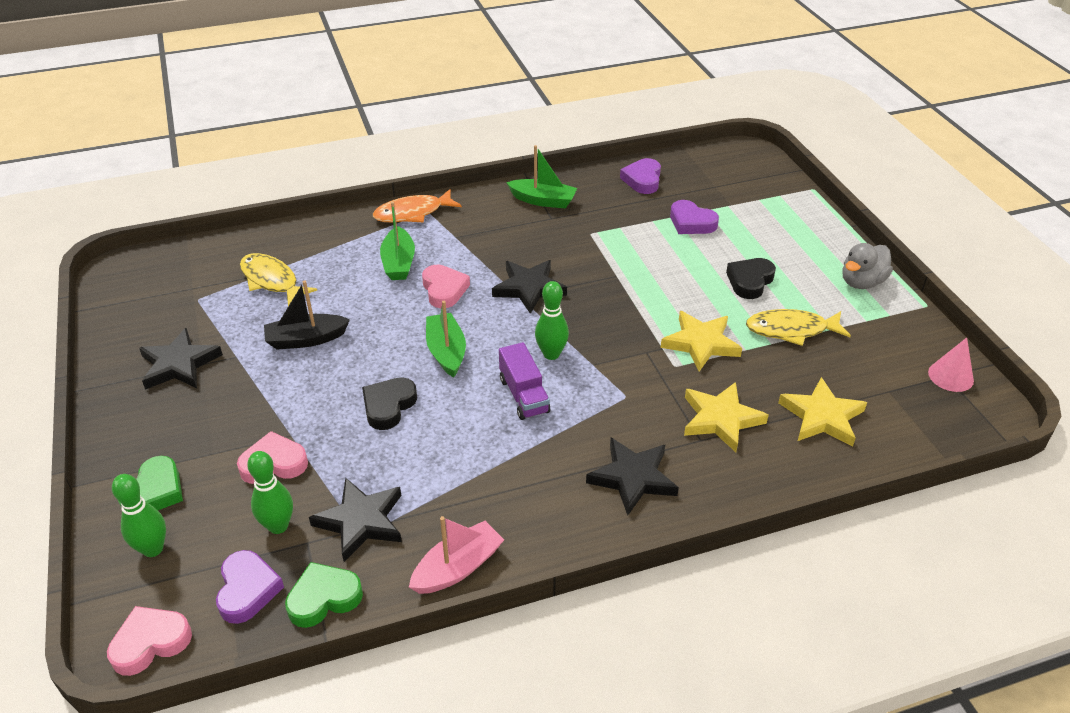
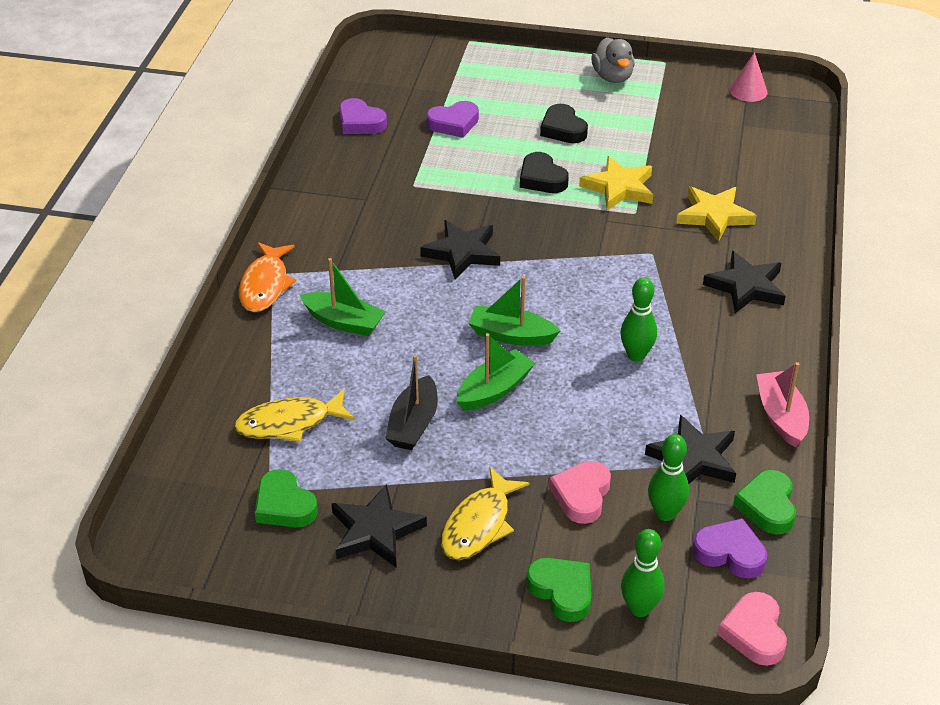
camera: 60 degrees left, 0 degrees up
black heart [362,377,417,430] -> black heart moved to [520,152,569,193]
pink heart [422,264,470,308] -> none
purple truck [499,342,550,420] -> none
green boat [506,145,577,209] -> green boat moved to [457,333,535,411]
green bowling pin [535,281,569,360] -> green bowling pin moved to [620,278,657,361]
yellow fish [746,309,851,346] -> yellow fish moved to [441,467,530,560]
yellow star [778,377,867,447] -> none
none -> green heart [255,469,318,528]

